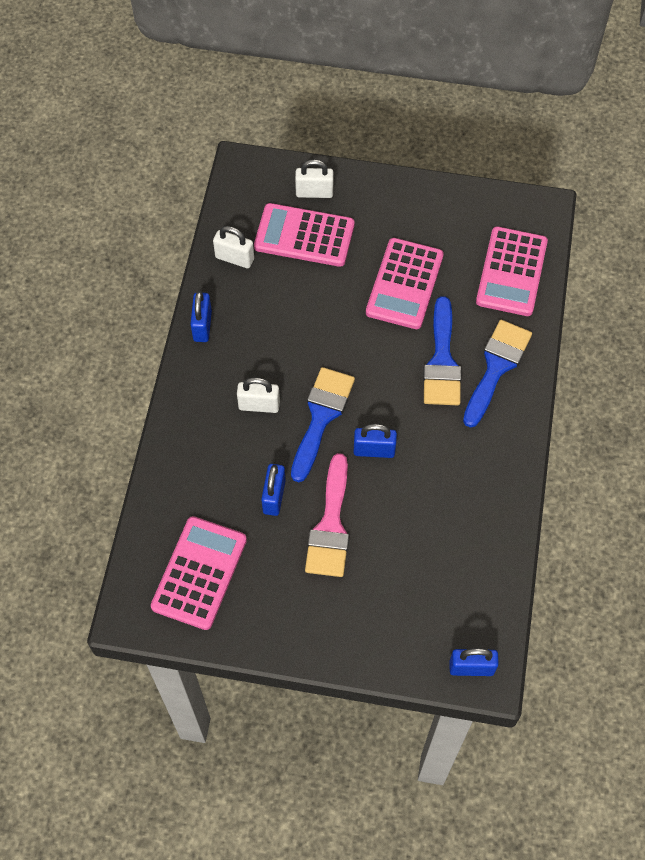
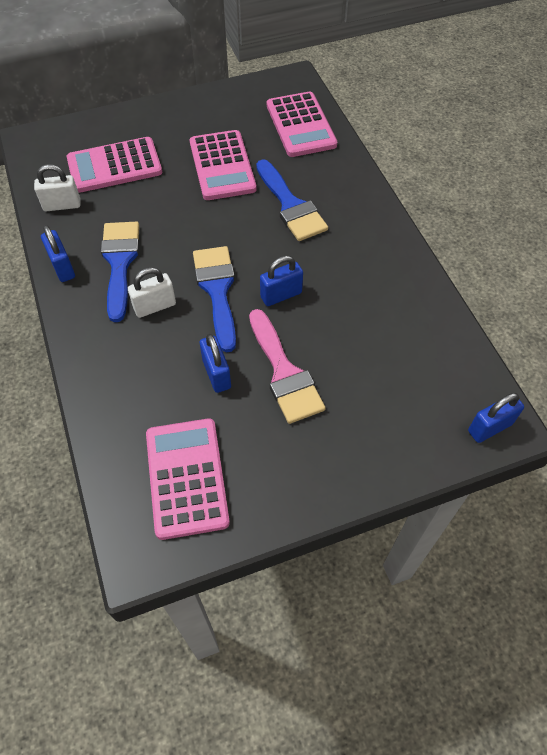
camera: 30 degrees left, 5 degrees down
white padlock [295,159,334,198] -> none
blue brush [463,320,532,428] -> blue brush moved to [101,222,139,322]

